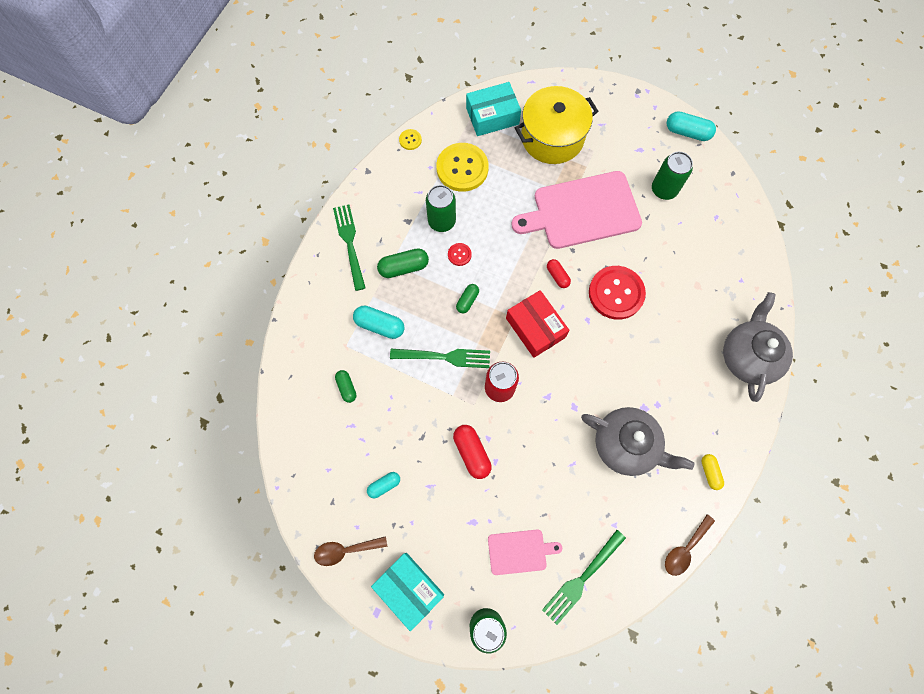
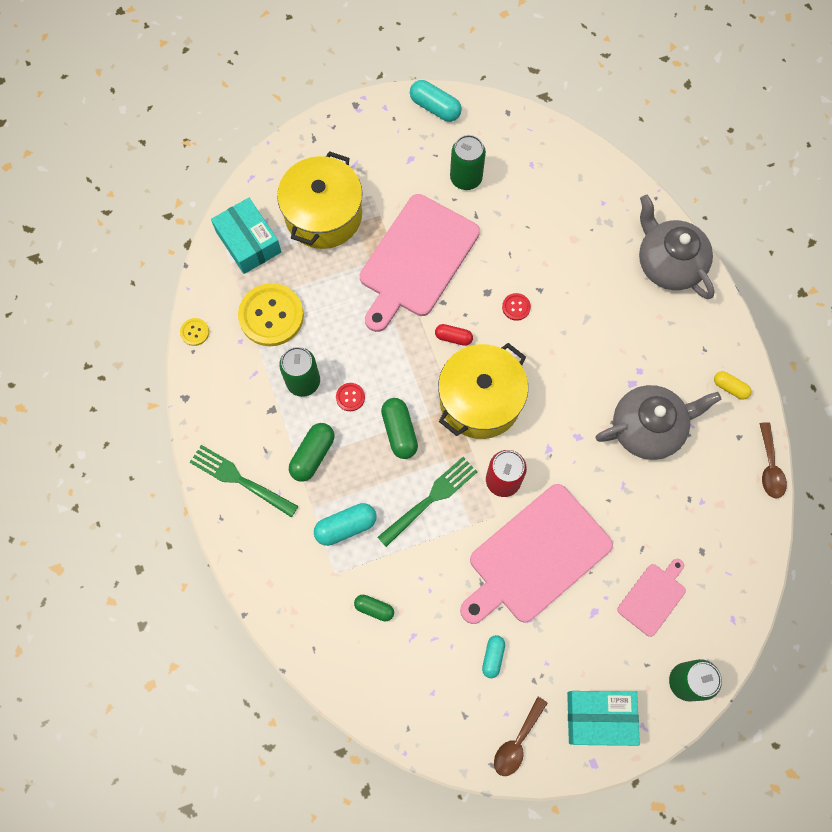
camera: 45 degrees left, 0 degrees up
red capsule [453,425,492,479] -> pink cutting board [460,484,613,624]
green capsule [456,284,479,313] -> green capsule [381,398,418,459], size x1.59
turquoise box [466,82,521,136] -> turquoise box turned 60 degrees counterclockwise [211,198,281,274]
red box [506,290,569,358] -> yellow pot [438,343,528,439]
green fork [542,530,626,625] -> none
red button [589,266,646,320] -> red button [502,293,531,321], size x0.44
turquoise capsule [667,111,716,141] -> turquoise capsule turned 60 degrees clockwise [410,80,462,122]

